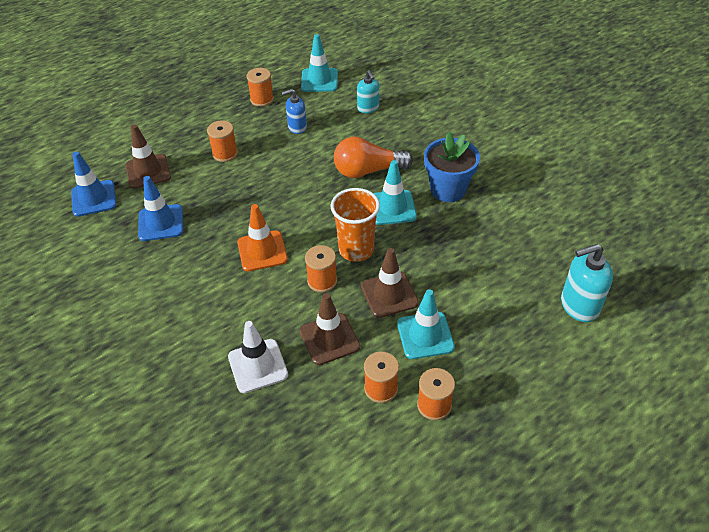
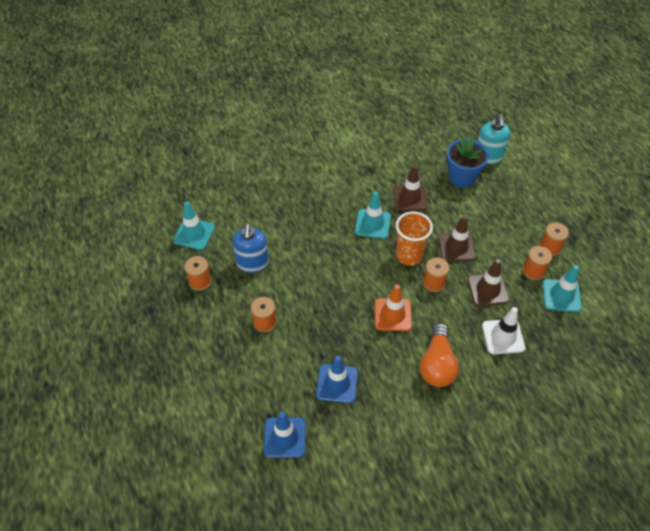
camera: 75 degrees left, 5 degrees up
brown traffic cone [126,125,171,189] -> brown traffic cone moved to [393,165,428,211]
blue soap dispenser [281,89,307,134] -> blue soap dispenser [232,223,269,273], size x1.56
orange light bulb [334,137,413,178] -> orange light bulb moved to [420,323,459,387]
turquoise soap dispenser [357,70,379,113] -> none
turquoise traffic cone [397,289,455,359] -> turquoise traffic cone moved to [542,265,582,312]
blue flower pot [424,132,480,202] -> blue flower pot moved to [447,137,489,188]

